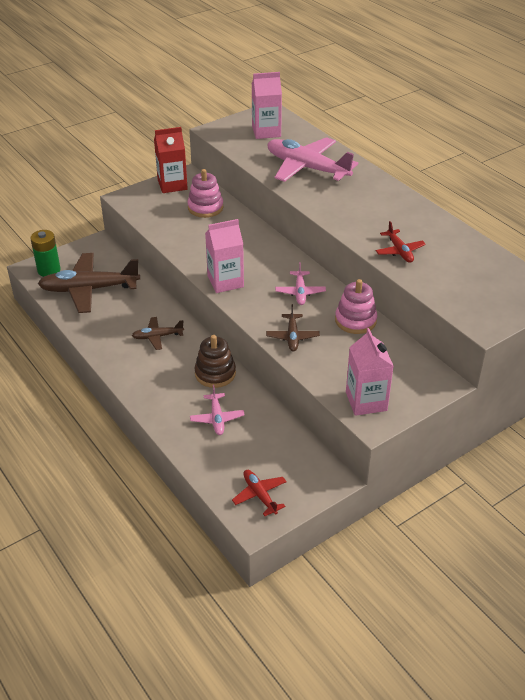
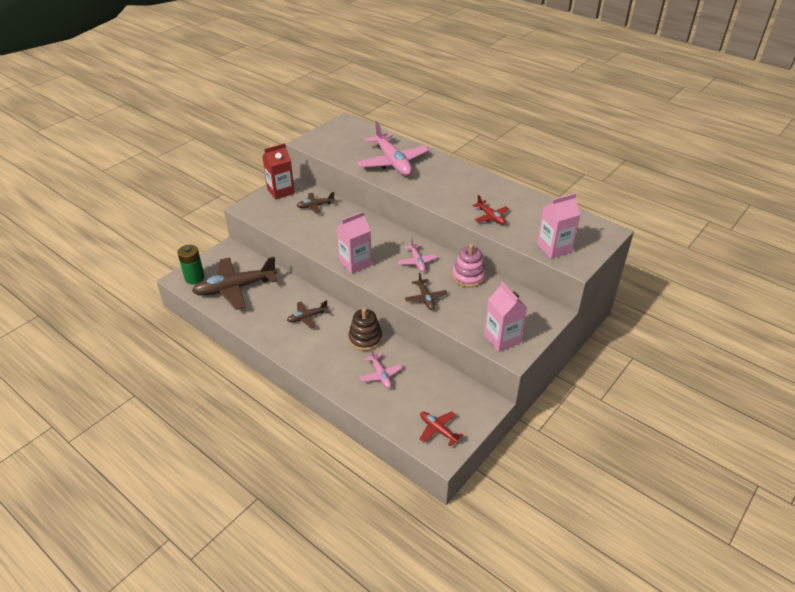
camera: 15 degrees left, 0 degrees up
pink stacking toy [187,169,223,218] -> brown plane [297,192,335,214]
pink carton [252,72,282,139] -> pink carton moved to [537,193,581,259]
pink plane [268,137,358,182] -> pink plane turned 135 degrees counterclockwise [357,121,429,176]

